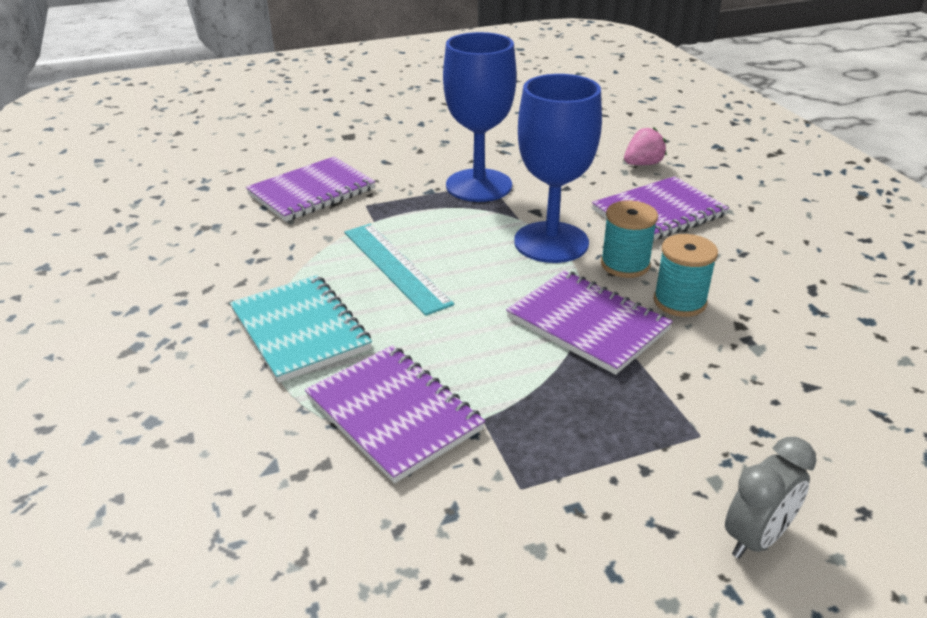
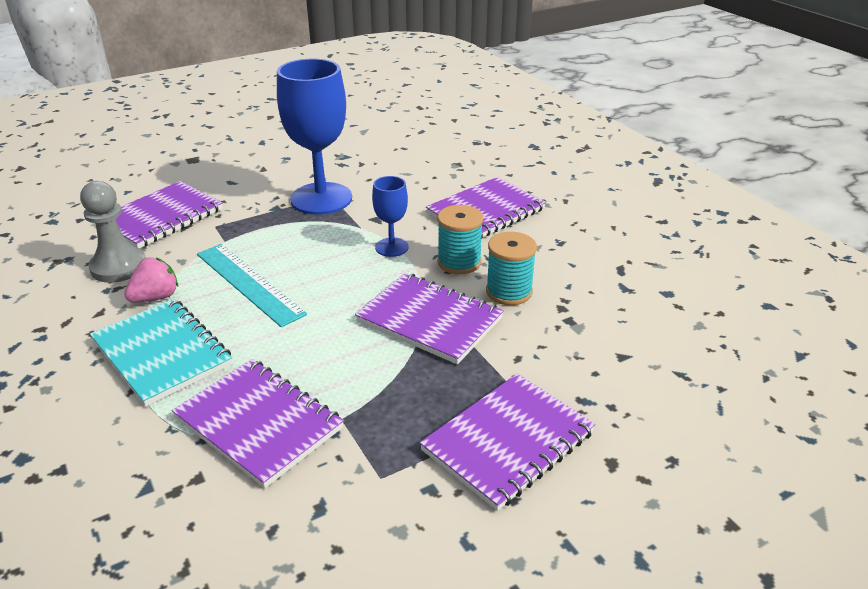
camera: 10 degrees left, 0 degrees up
blue goblet [514,74,602,263] -> blue goblet [372,176,409,257], size x0.49
pink strawberry [624,128,667,165] -> pink strawberry moved to [124,257,178,302]
grey clock [725,437,816,559] -> none
none -> grey pawn [80,181,146,283]
none -> purple notebook [420,373,596,511]

